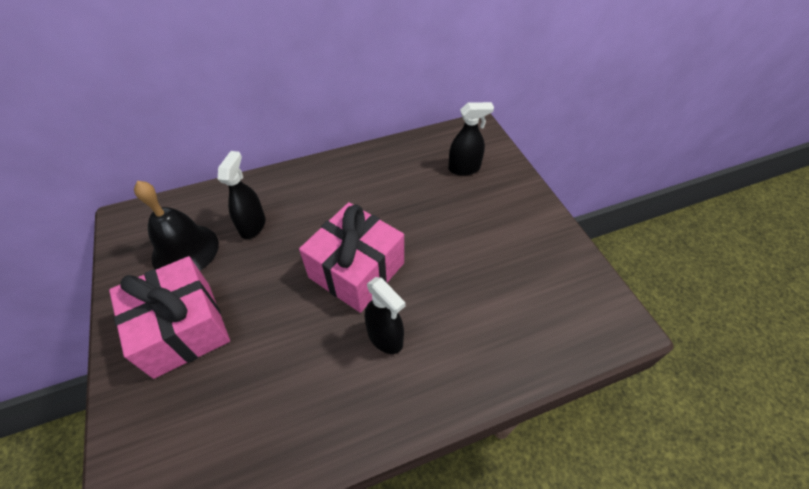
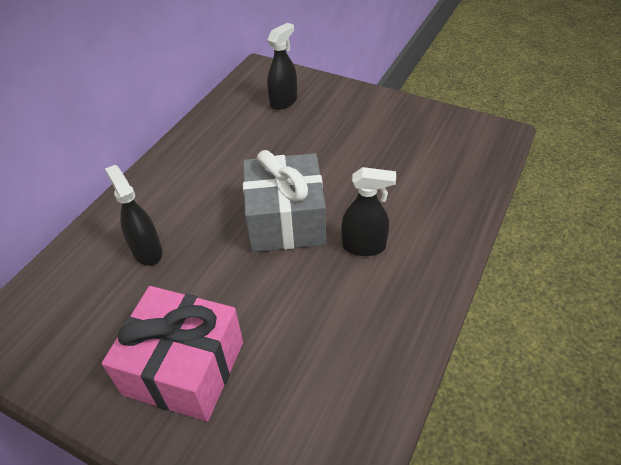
camera: 40 degrees left, 5 degrees down
black bell [134,181,219,271] -> none
pink gift [299,202,404,313] -> grey gift [243,150,326,252]

